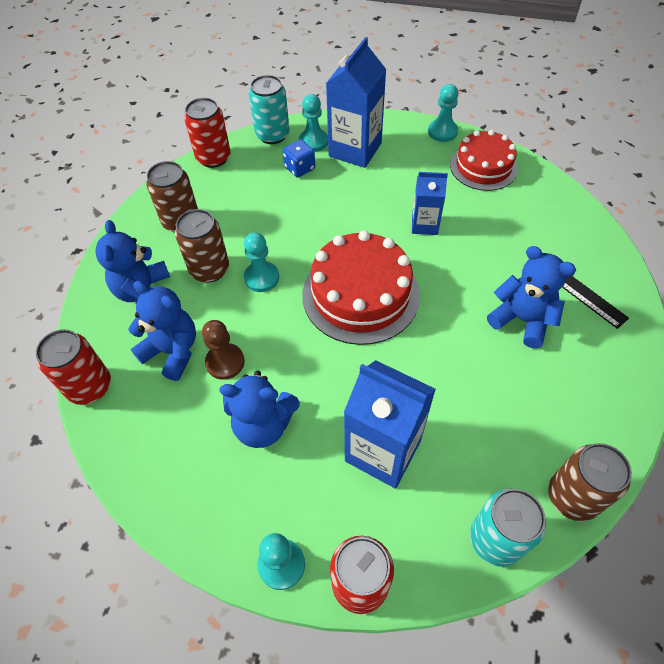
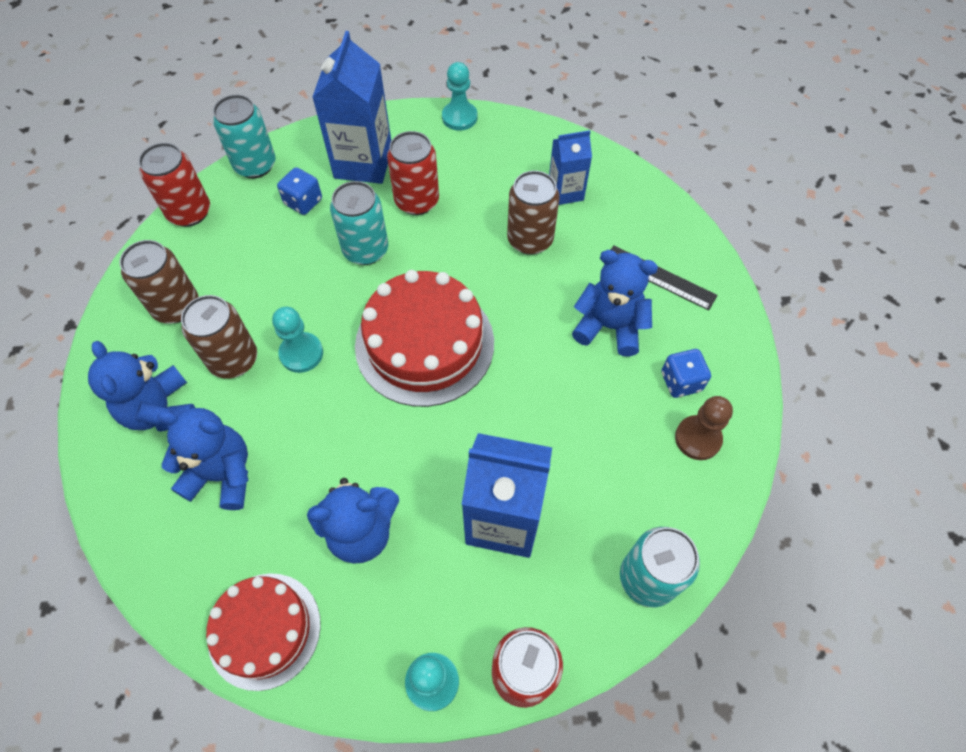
camera: 20 degrees left, 5 degrees up
red can [36,329,111,405] -> red can moved to [387,131,439,215]
brown pawn [202,320,245,380] -> brown pawn moved to [675,396,733,460]
turquoise pawn [299,94,328,152] -> none
blue carton [412,172,448,235] -> blue carton moved to [549,130,592,205]
red cake [450,130,518,191] -> red cake moved to [206,573,321,691]
brown can [548,443,632,521] -> brown can moved to [507,171,559,255]
none -> turquoise can [330,181,388,265]
none -> blue dice [661,349,711,398]

